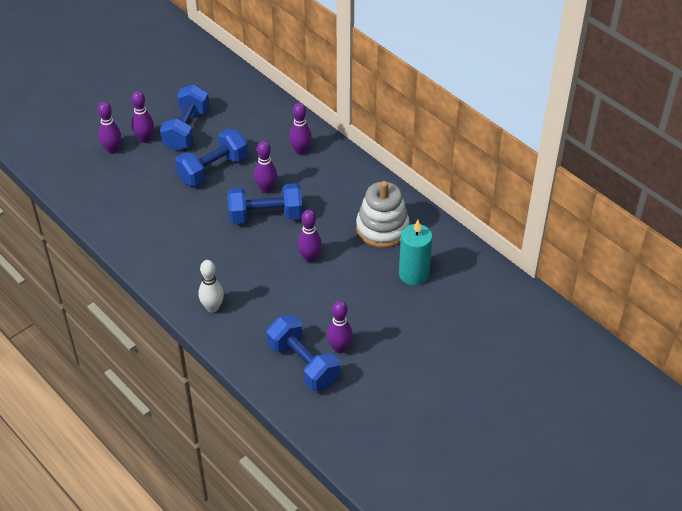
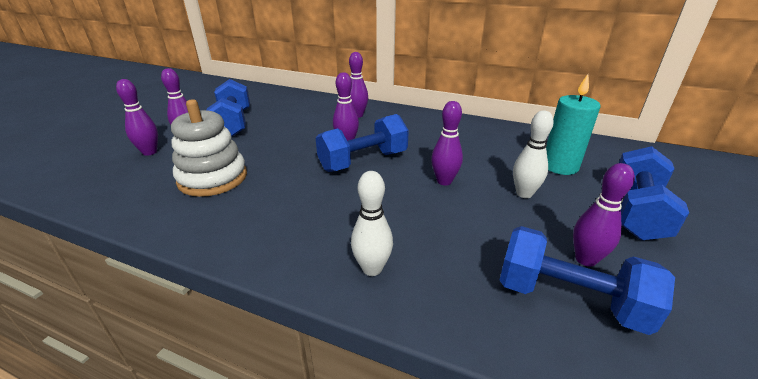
camera: 25 degrees left, 15 degrees down
blue dumbbell [175,129,248,186] -> blue dumbbell moved to [619,146,689,240]
white stacking toy [356,181,410,248] -> white stacking toy moved to [171,99,247,197]
none -> white bowling pin [513,111,554,198]

